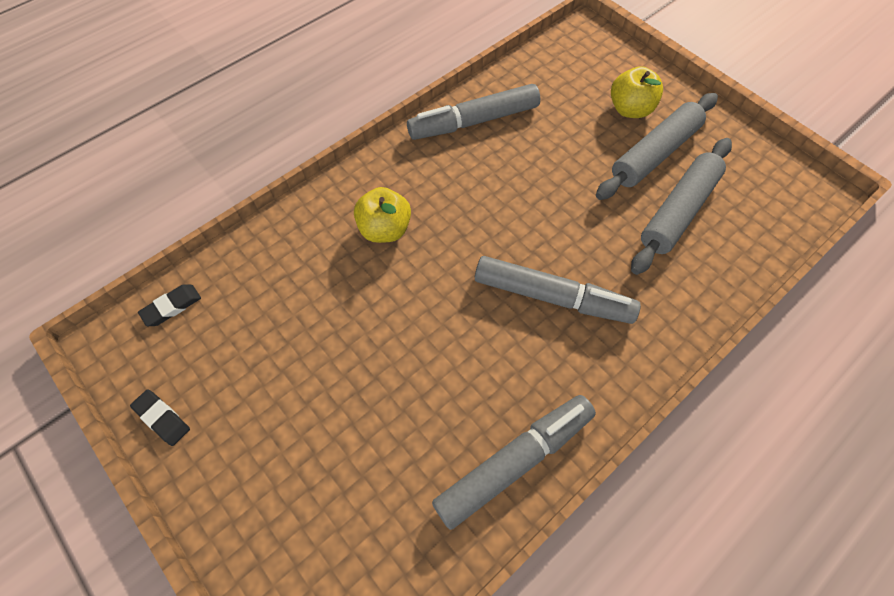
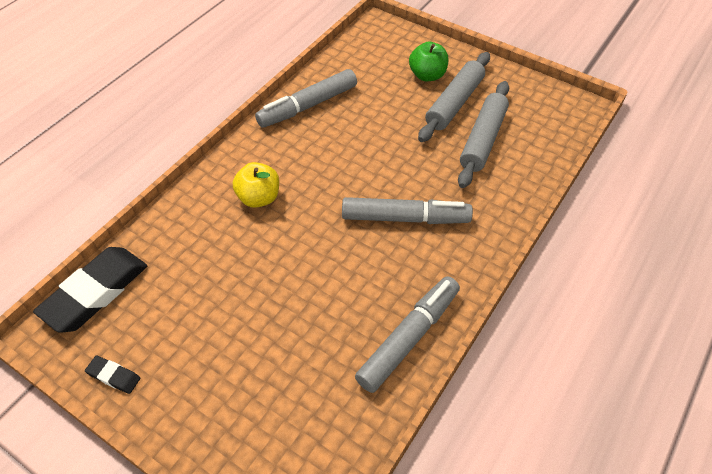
camera: 15 degrees left, 10 degrees down
black eraser [138,284,201,326] -> black eraser [33,247,147,333], size x2.24
yellow apple [611,66,663,118] -> green apple [409,42,449,81]

